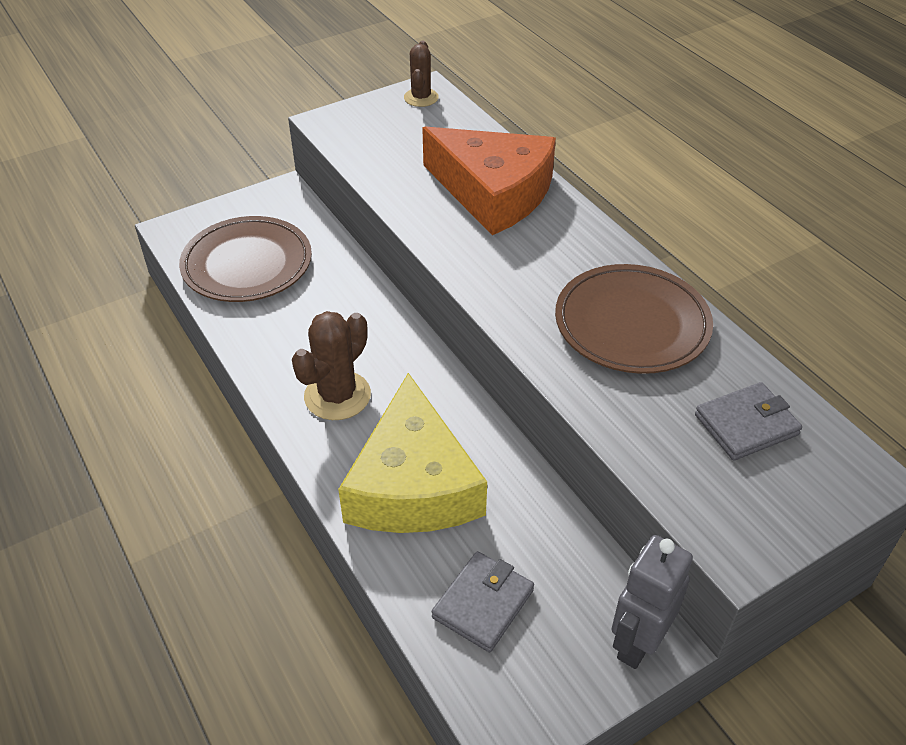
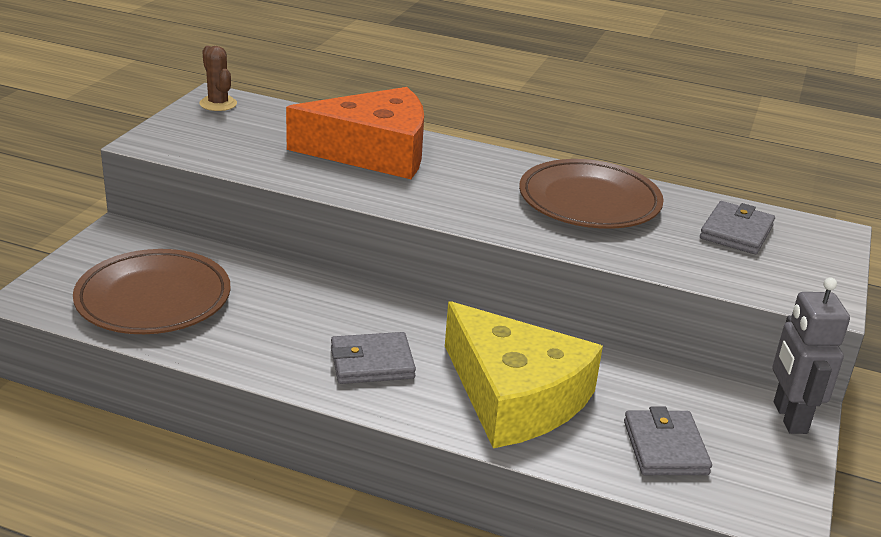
camera: 40 degrees left, 15 degrees down
brown cactus [292,311,371,420] -> grey wallet [331,332,416,384]

